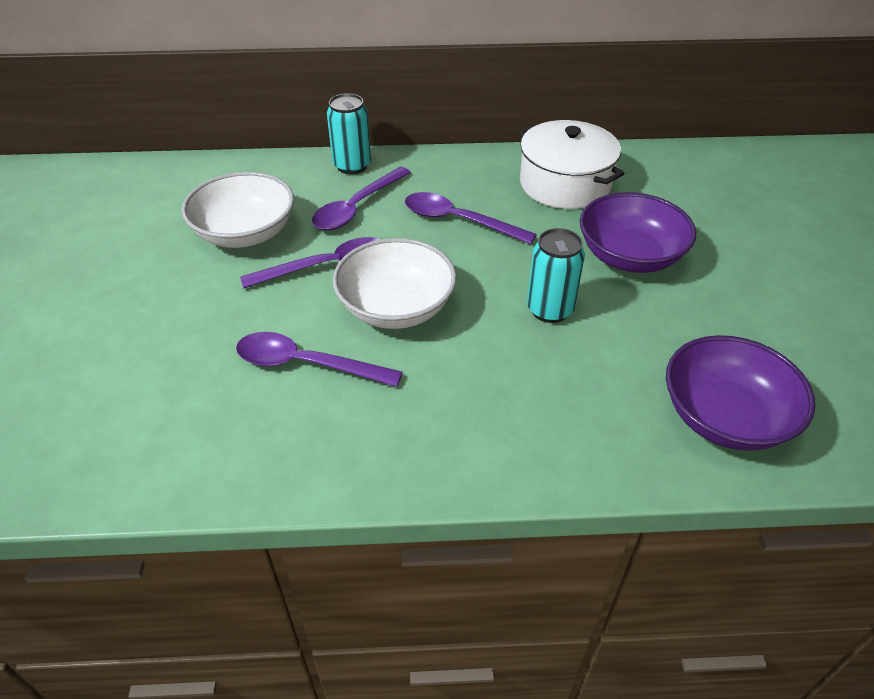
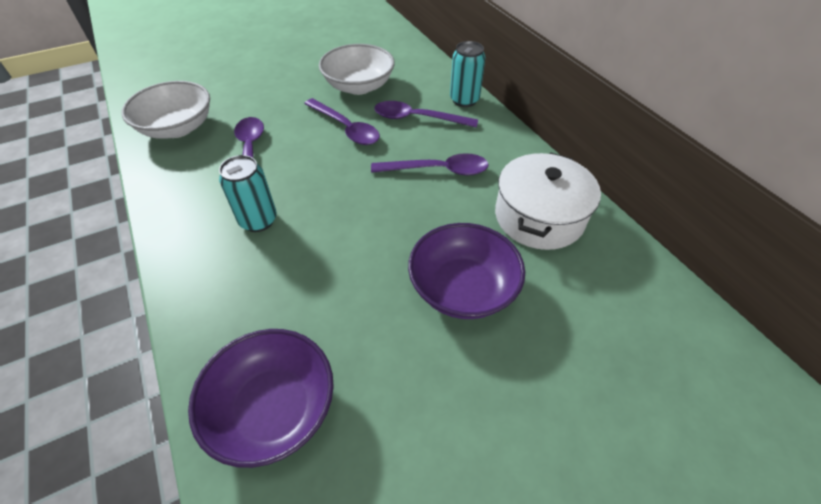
camera: 65 degrees right, 5 degrees up
white bowl [333,238,457,329] -> white bowl moved to [121,81,210,139]
purple spoon [405,192,537,244] -> purple spoon turned 90 degrees clockwise [371,153,489,176]
turquoise can [527,228,585,323] -> turquoise can moved to [219,155,277,232]

